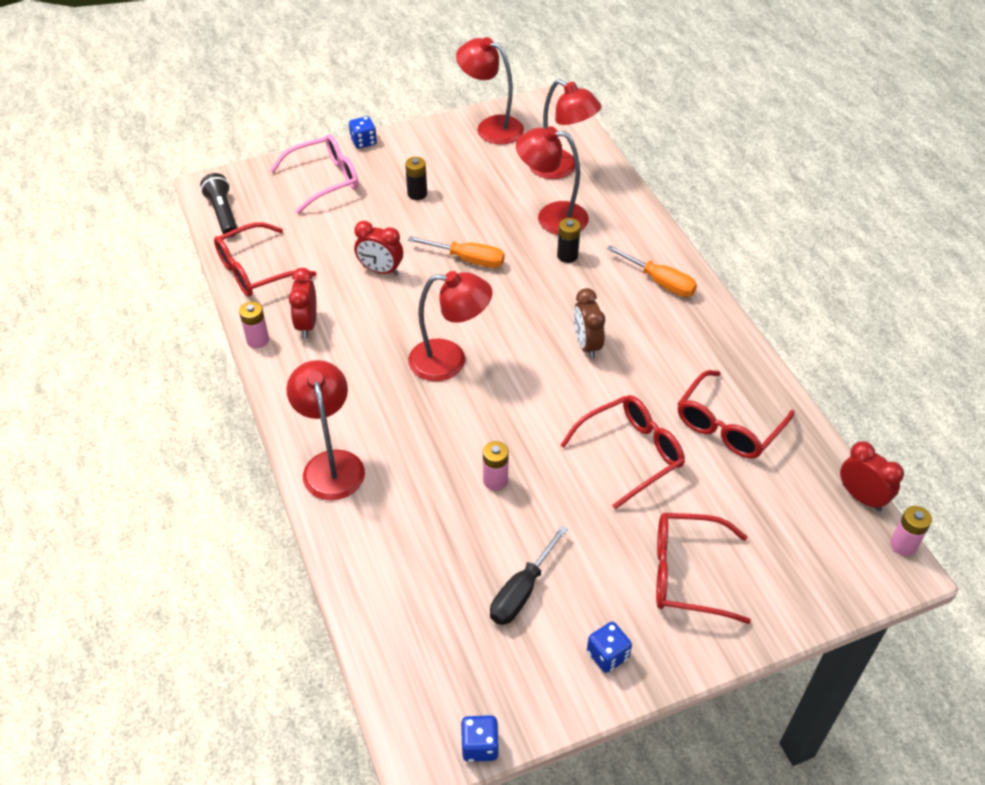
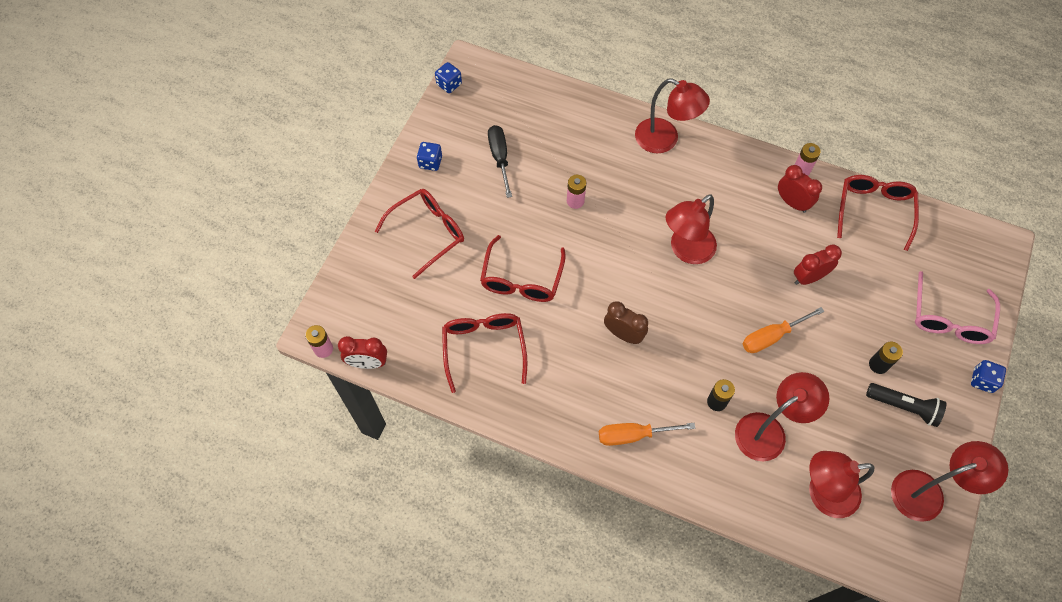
camera: 135 degrees right, 15 degrees up
black flashlight [200,173,237,237] -> black flashlight moved to [866,383,946,427]

